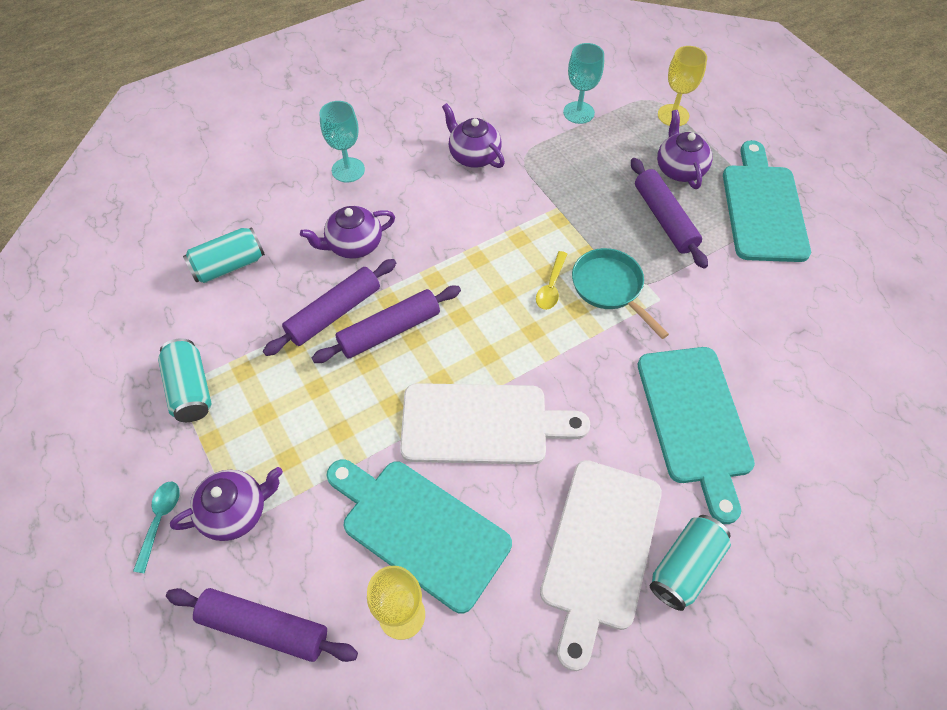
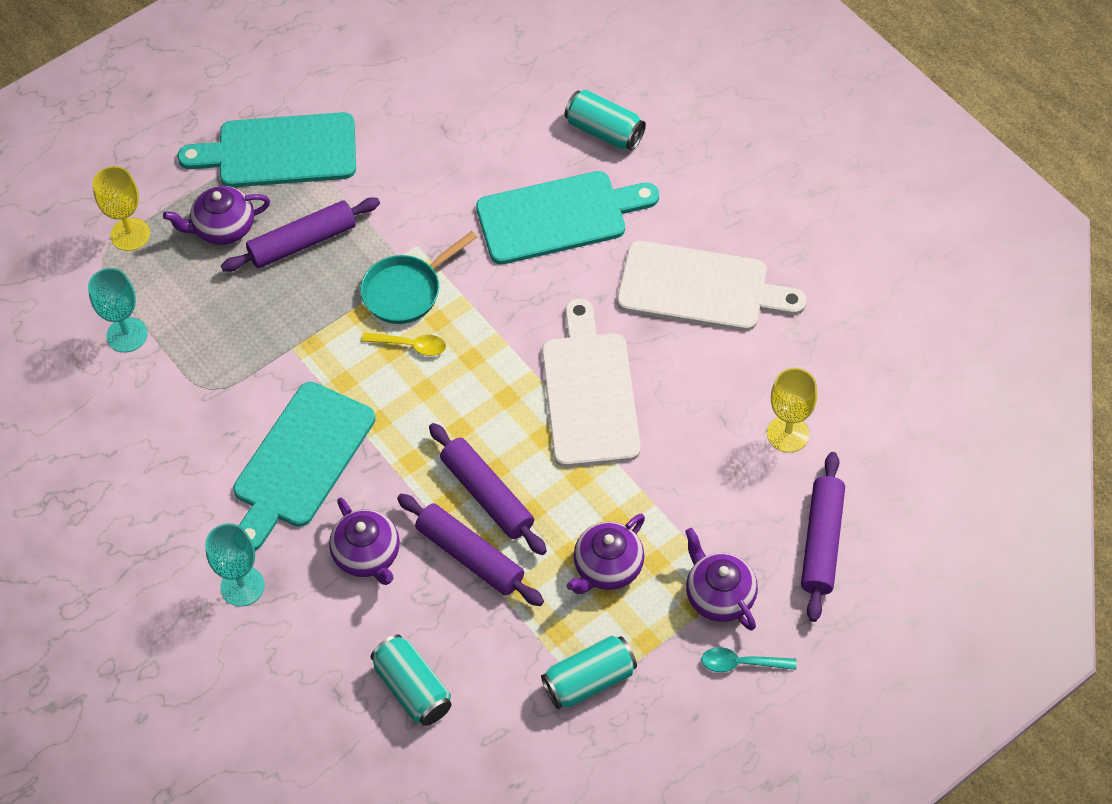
camera: 95 degrees left, 0 degrees up
turquoise cutting board [327,459,512,614] -> turquoise cutting board moved to [233,382,375,551]
purple teapot [442,103,505,168] -> purple teapot moved to [567,514,645,594]
turquoise can [650,515,731,611] -> turquoise can moved to [565,90,646,151]

